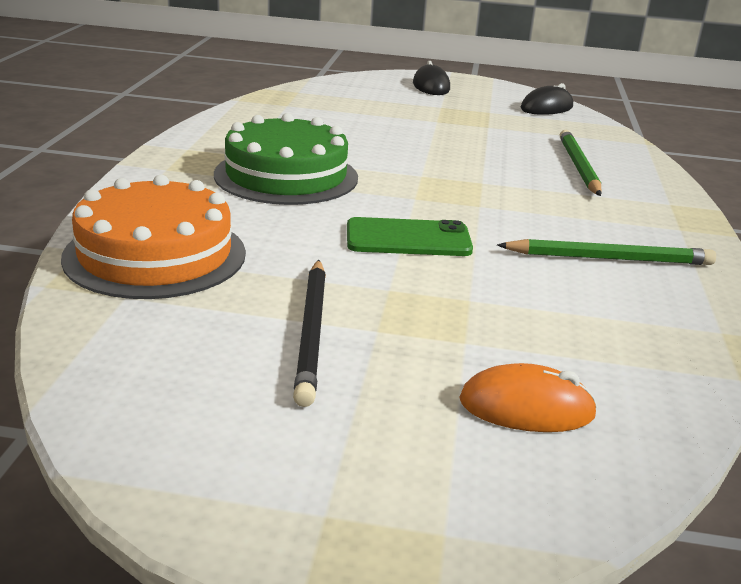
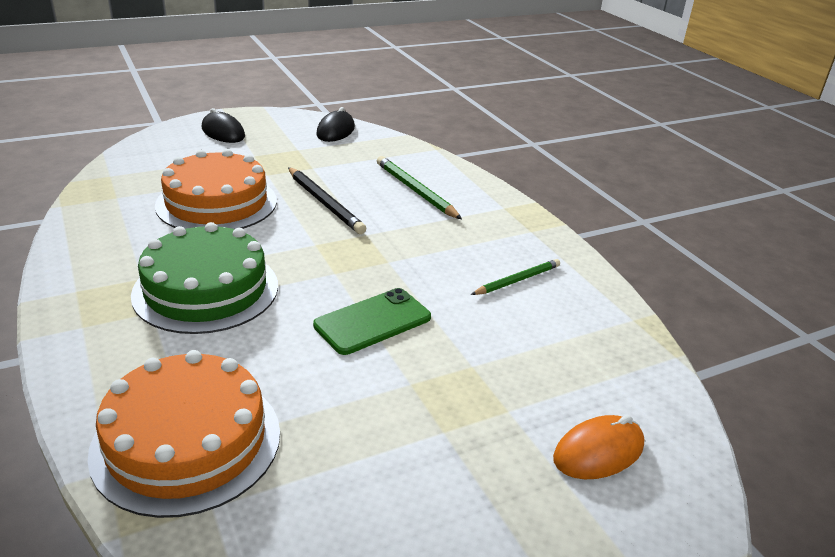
camera: 35 degrees left, 5 degrees up
black pencil [293,260,326,407] -> black pencil moved to [288,167,366,234]
green pencil [497,239,716,265] -> green pencil [471,259,560,295], size x0.66
none -> orange cake [155,149,277,229]

